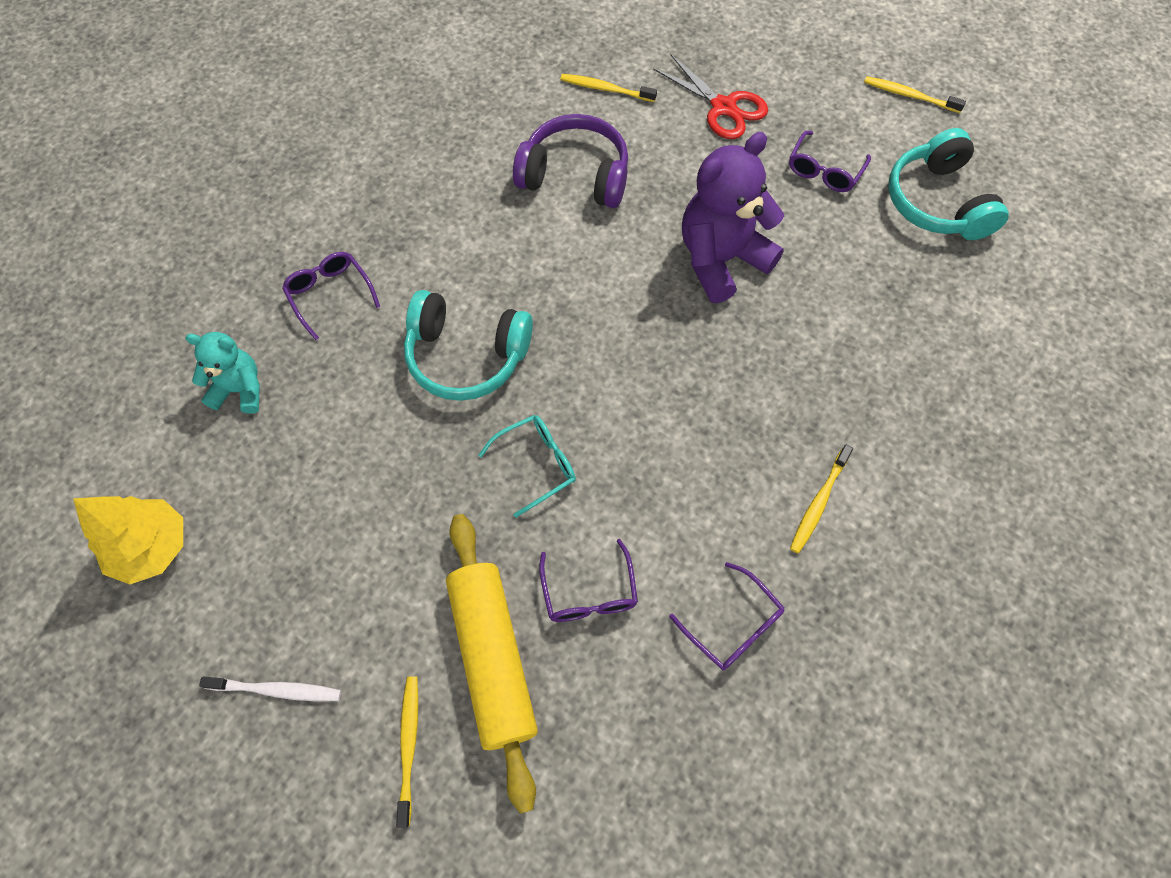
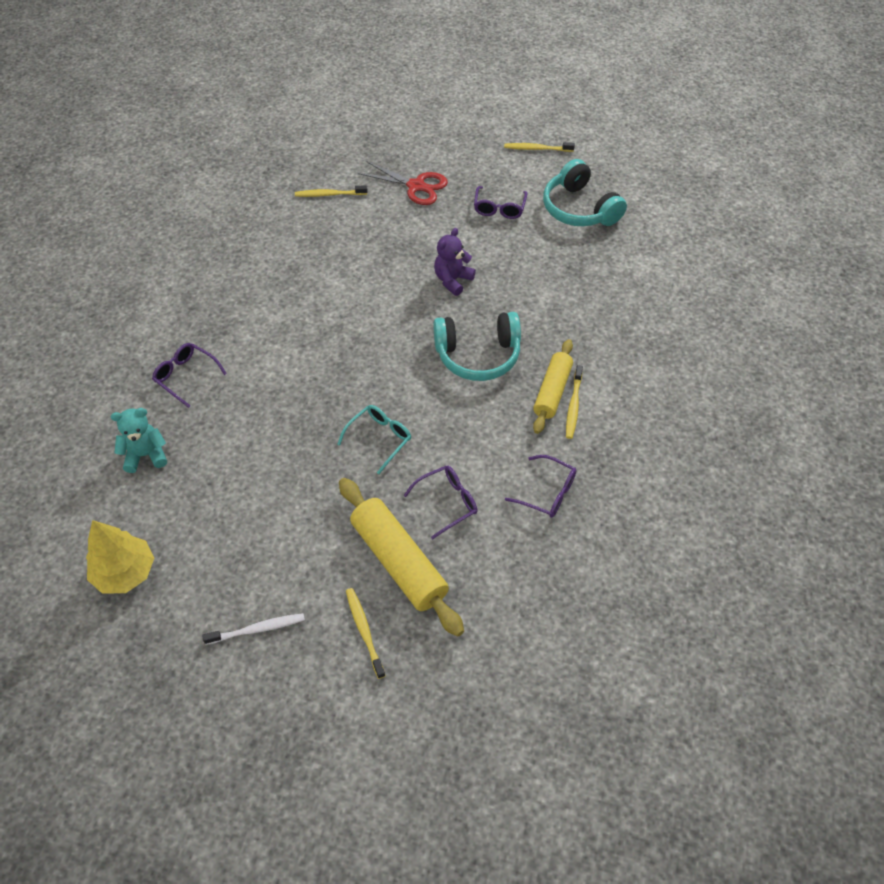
camera: 20 degrees left, 10 degrees down
turquoise headphones [404,290,533,401] -> turquoise headphones moved to [433,312,521,381]
purple headphones [513,114,628,208] -> none
purple glasses [539,539,638,622] -> purple glasses turned 90 degrees counterclockwise [404,466,478,539]
purple teddy bear [682,132,784,303] -> purple teddy bear [434,228,476,296], size x0.57
none -> yellow rolling pin [533,339,573,434]

